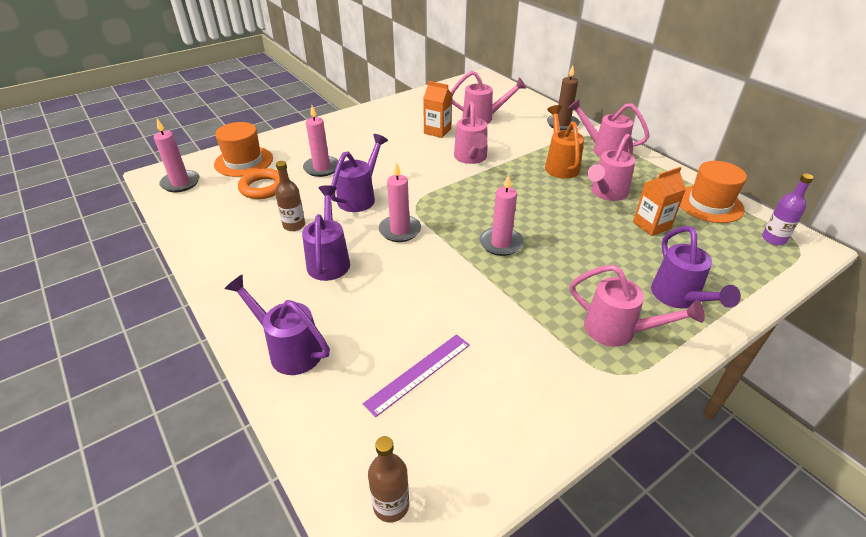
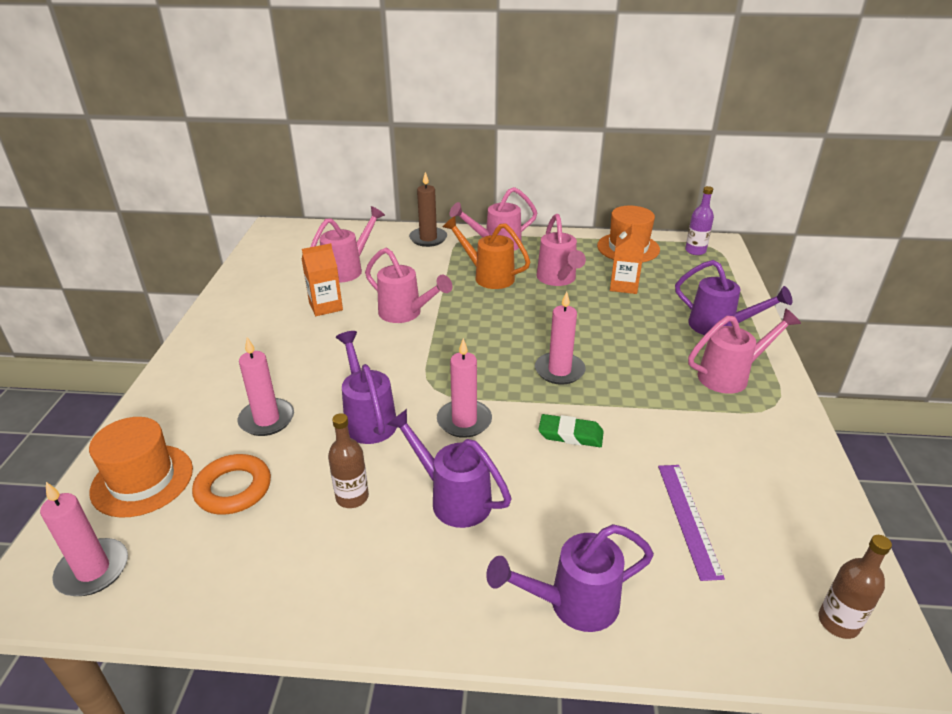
camera: 50 degrees left, 5 degrees down
none -> green eraser [538,414,604,447]

